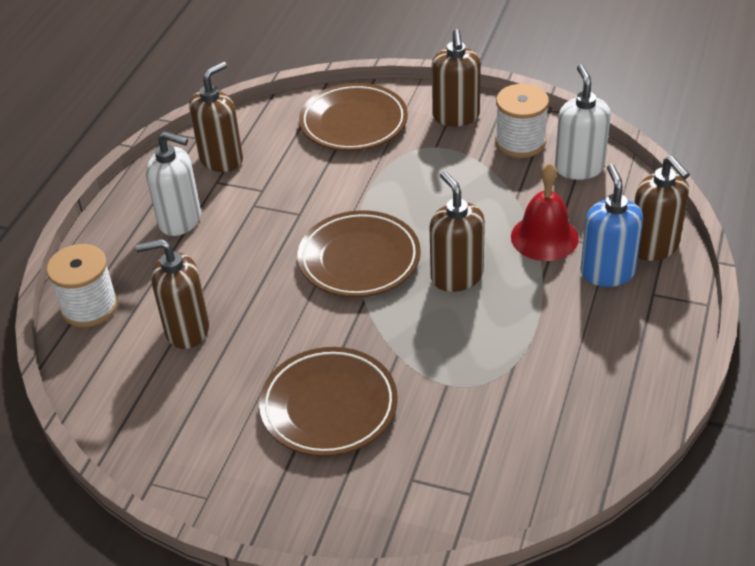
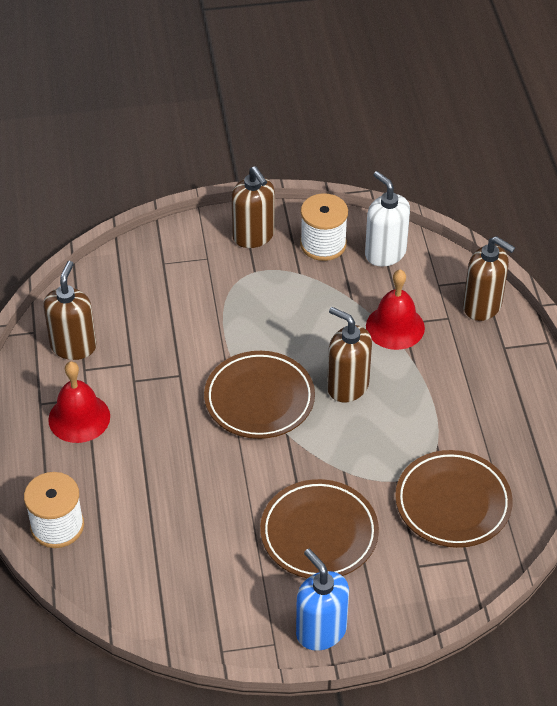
camera: 30 degrees left, 5 degrees up
brown soap dispenser [135,239,209,349] -> none
white soap dispenser [146,131,201,236] -> red bell [48,361,110,443]
brown plate [299,83,408,151] -> brown plate moved to [395,450,513,548]
blue soap dispenser [580,164,643,287] -> blue soap dispenser moved to [296,549,349,651]

